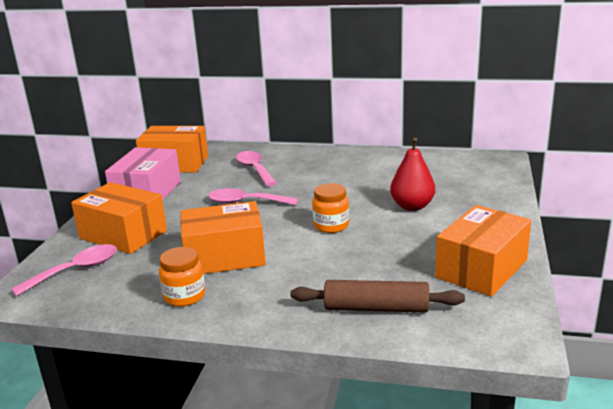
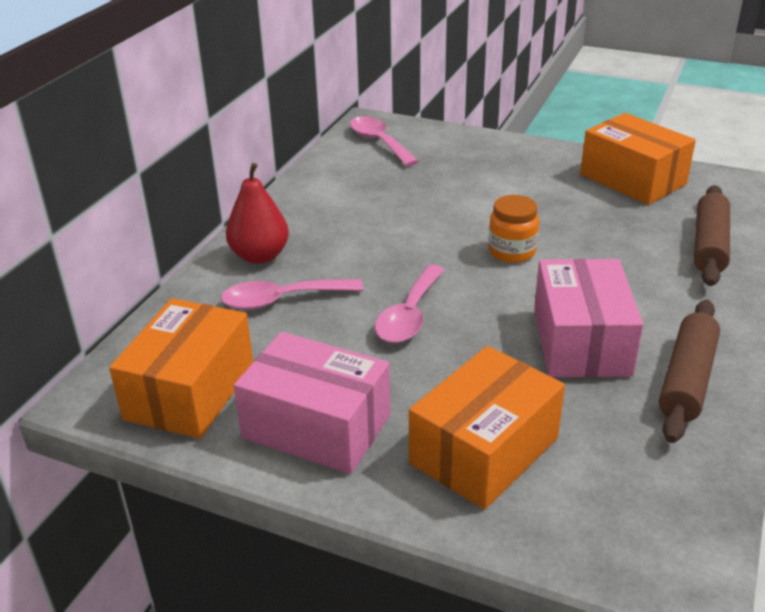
camera: 80 degrees left, 10 degrees up
pink spoon [11,244,117,296] -> pink spoon moved to [350,116,419,166]
orange jar [159,247,205,307] -> brown rolling pin [659,300,720,443]
orange box [181,201,266,274] -> pink box [534,259,643,377]
red pear [390,138,435,211] -> red pear moved to [226,163,289,264]

